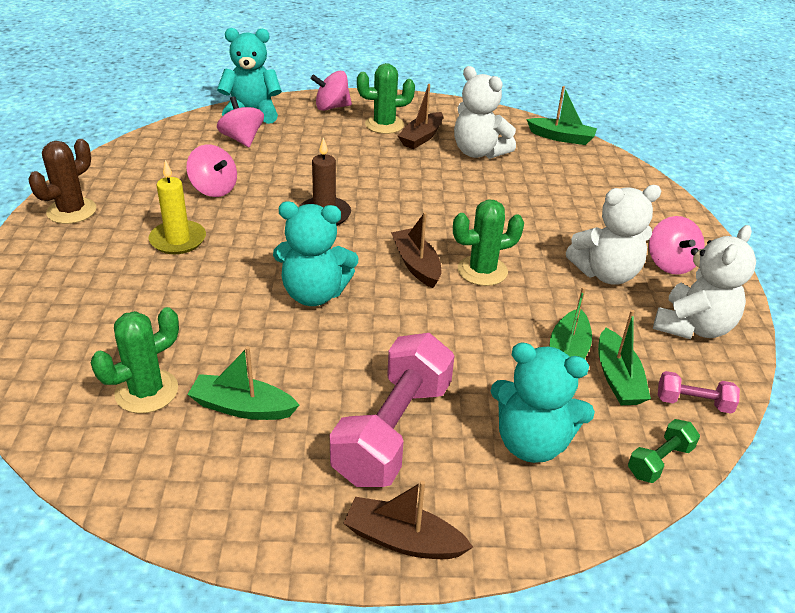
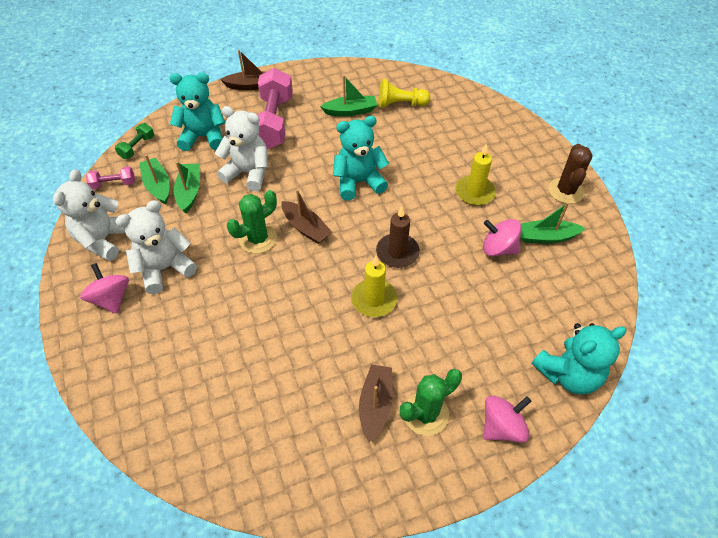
camera: 160 degrees right, 15 degrees up
green cactus [91,307,179,413] -> yellow pawn [378,79,430,108]
pink spinning top [217,96,264,147] -> none
white teddy bear [454,66,516,159] -> white teddy bear moved to [215,106,268,191]
green boat [526,86,597,145] -> green boat moved to [520,202,585,244]
none -> yellow candle [351,256,397,317]

